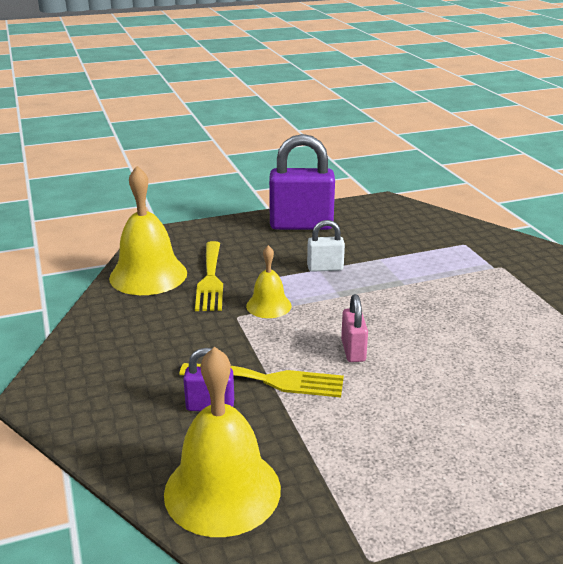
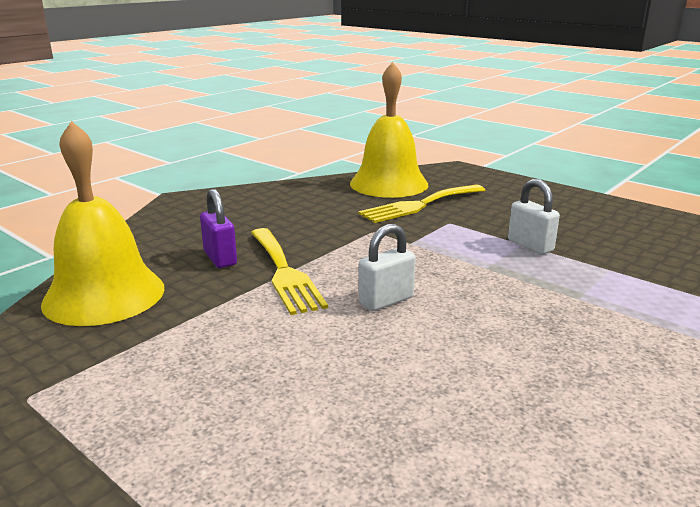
camera: 60 degrees right, 5 degrees down
yellow bell [246,245,292,318] -> none
purple padlock [269,134,335,230] -> none
pink padlock [341,294,368,362] -> white padlock [359,224,416,311]

